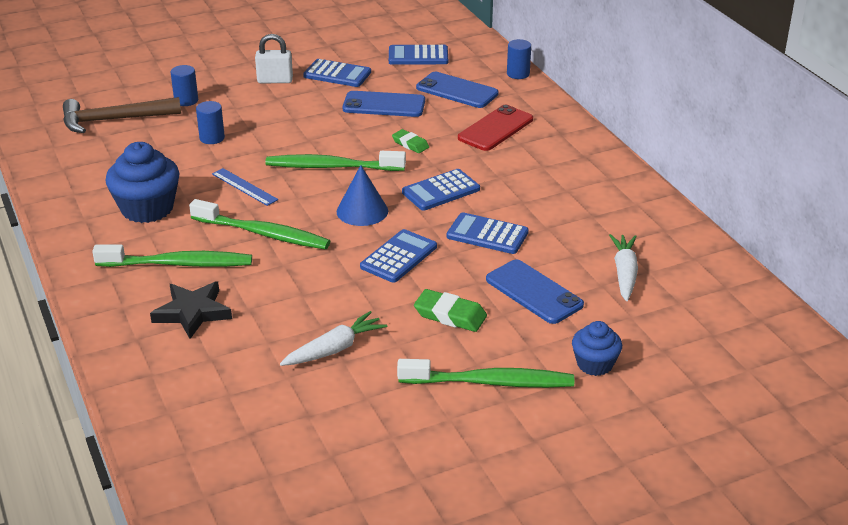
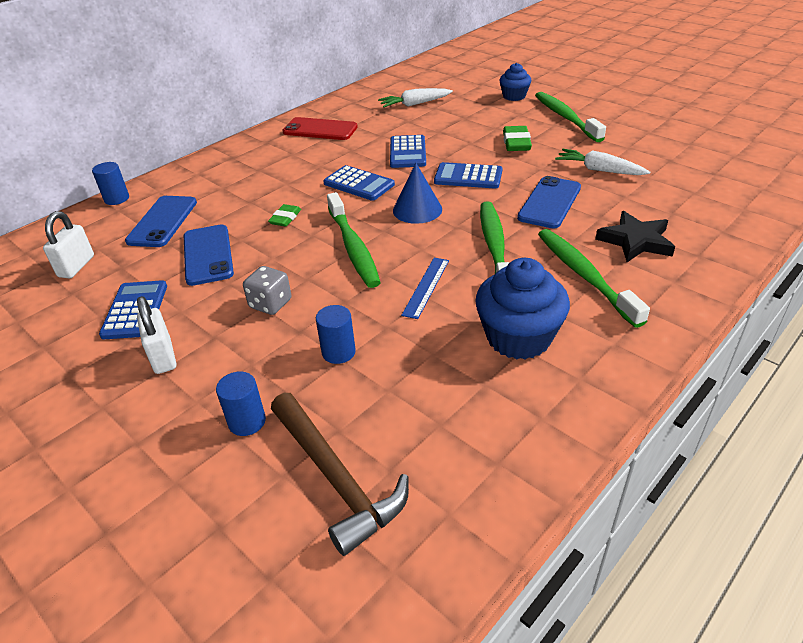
camera: 110 degrees left, 5 degrees up
blue calculator [389,45,448,65] -> white padlock [43,211,94,278]
red phone [458,105,533,151] -> red phone moved to [282,117,358,140]
blue phone [486,260,584,324] -> blue phone moved to [517,176,581,229]
none -> grey dice [243,266,291,315]

